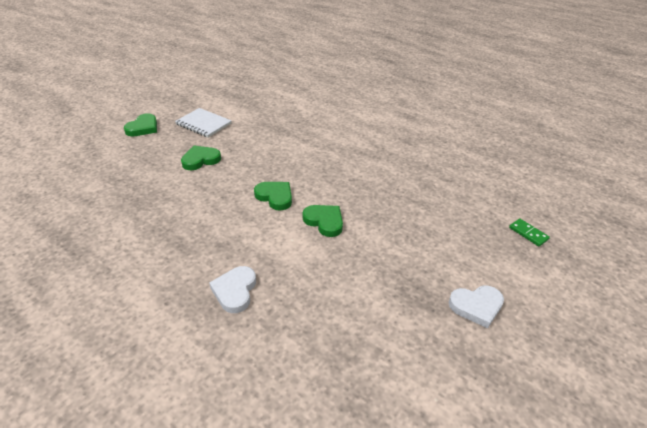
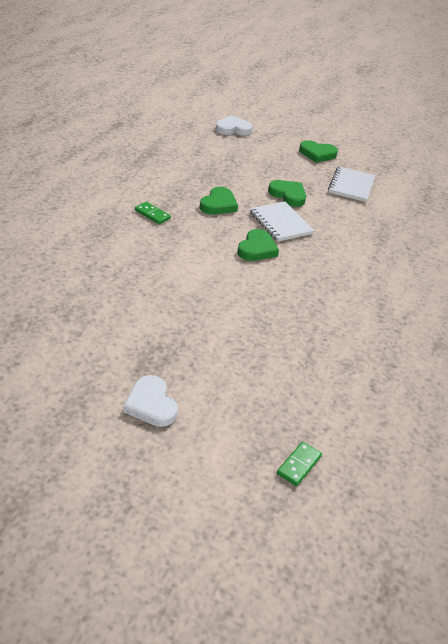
camera: 70 degrees right, 0 degrees up
white heart [209,266,256,313] -> white heart moved to [215,115,253,135]
green heart [303,205,343,237] -> green heart moved to [200,187,238,215]
none -> green domino [135,202,171,224]
none -> white notebook [250,202,314,242]

